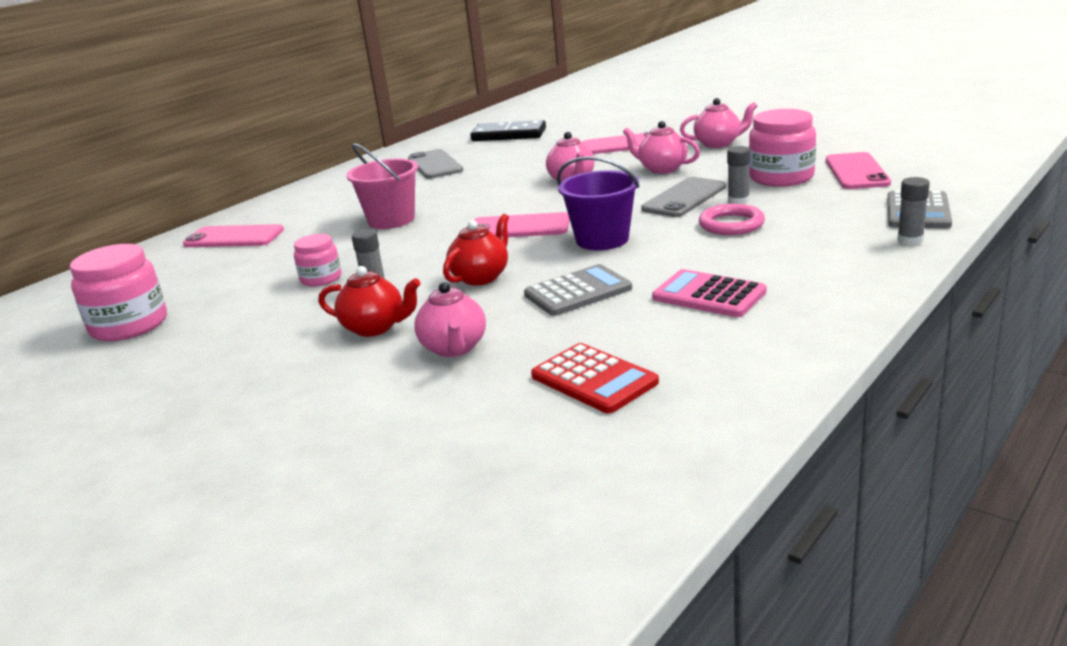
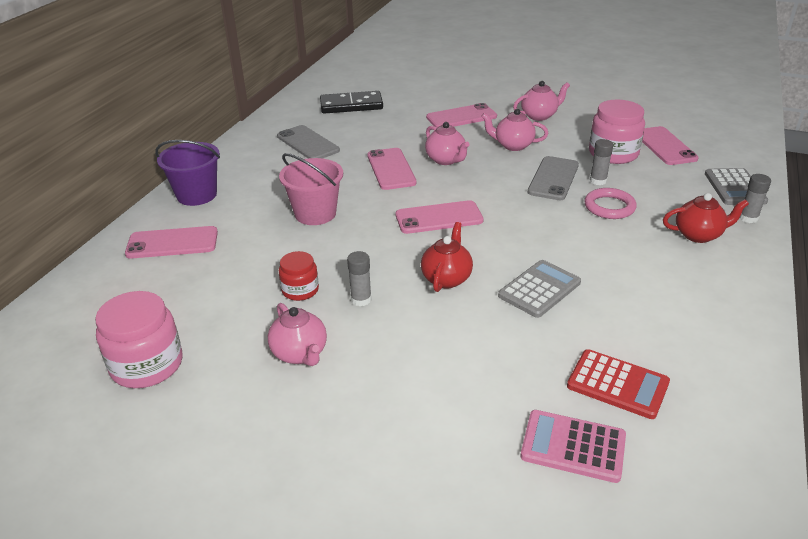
camera: 20 degrees left, 10 degrees up
pink jar [294,234,341,287] -> red jar [279,251,319,301]
red teapot [318,266,421,337] -> red teapot moved to [663,193,749,243]
pink teapot [414,282,486,357] -> pink teapot moved to [268,303,327,366]
purple bucket [557,156,640,250] -> purple bucket moved to [155,140,220,206]
pink calculator [652,269,767,317] -> pink calculator moved to [521,410,626,483]
none -> pink phone [367,148,416,190]

